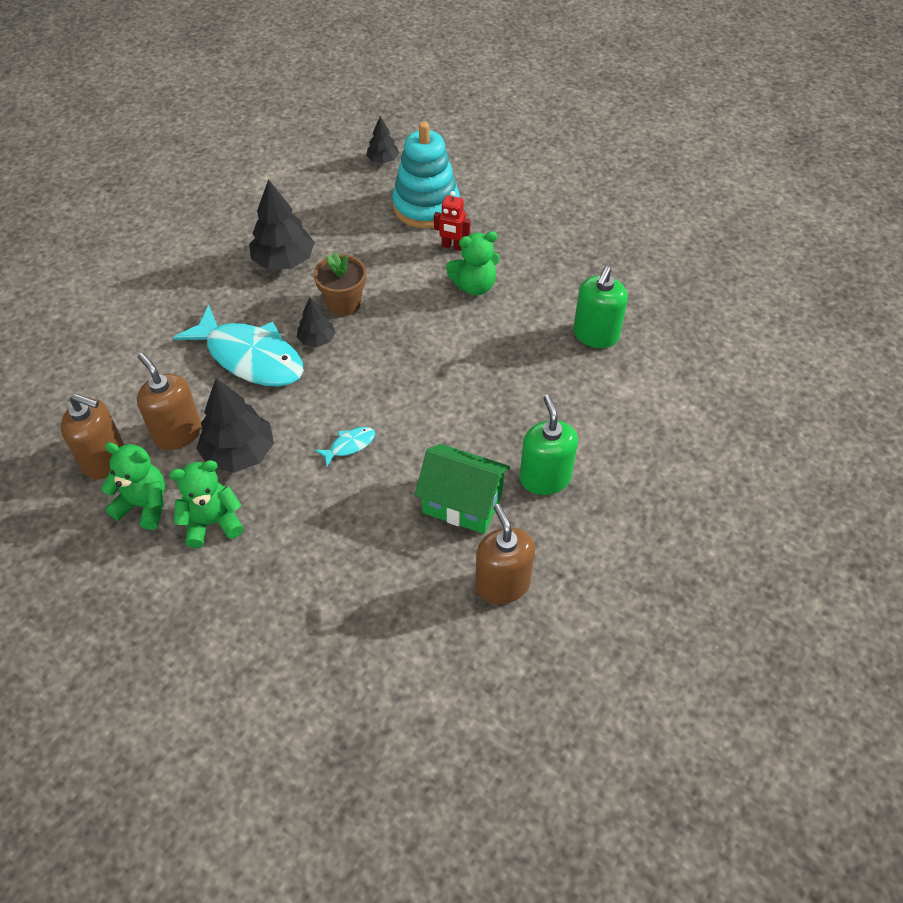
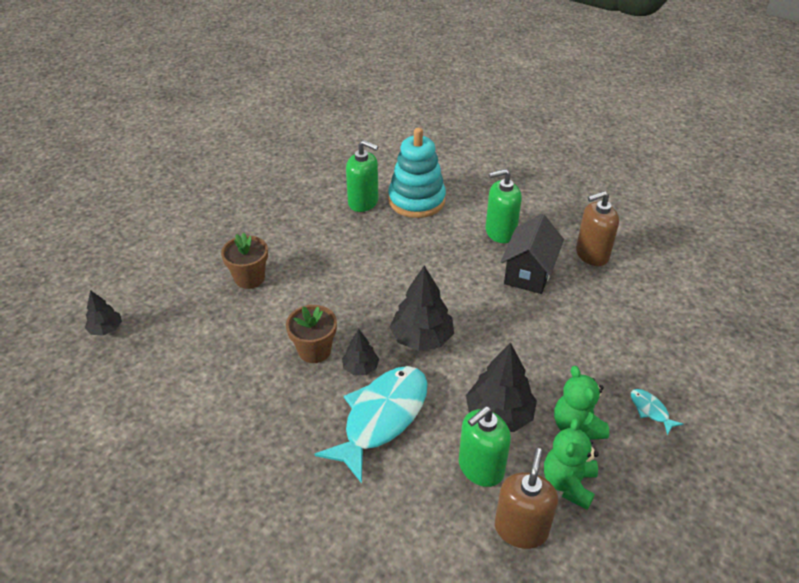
camera: 90 degrees left, 10 degrees down
brown soap dispenser [137,353,201,450] -> green soap dispenser [459,406,511,487]
black tree [249,179,315,270] -> black tree moved to [390,266,454,351]
turquoise fish [315,427,375,466] -> turquoise fish moved to [631,389,683,435]
turquoise stacking toy [392,121,459,228] -> turquoise stacking toy moved to [388,128,446,218]
green house [415,444,511,534] -> black house [501,214,564,294]
red robot [434,191,471,251] -> brown flower pot [221,232,268,289]
green teddy bear [446,231,500,295] -> none

